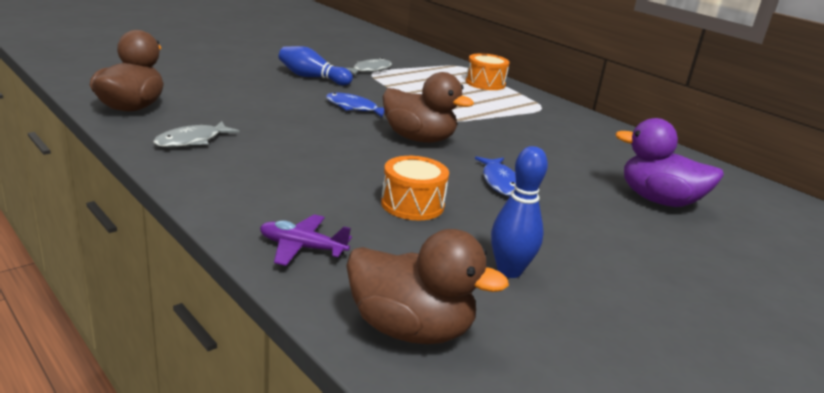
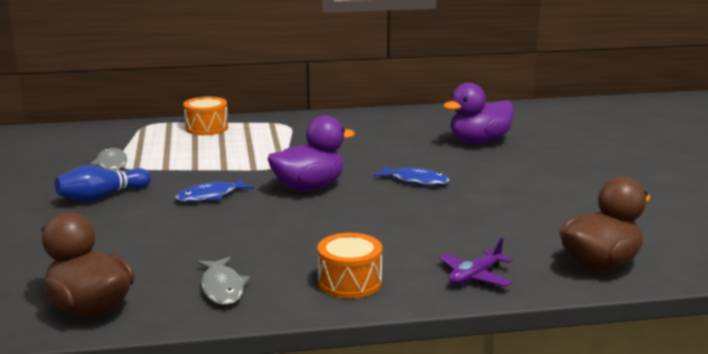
camera: 55 degrees left, 5 degrees down
orange drum [381,156,449,220] -> orange drum moved to [318,233,382,298]
brown duck [382,72,474,143] -> purple duck [267,115,355,191]
blue bowling pin [491,146,548,278] -> none

